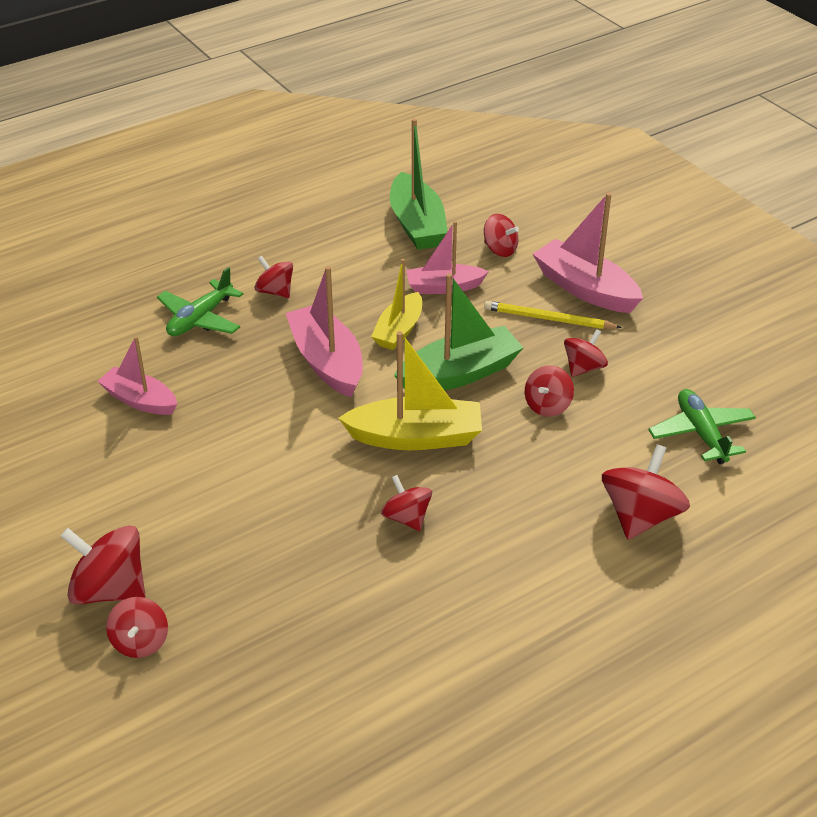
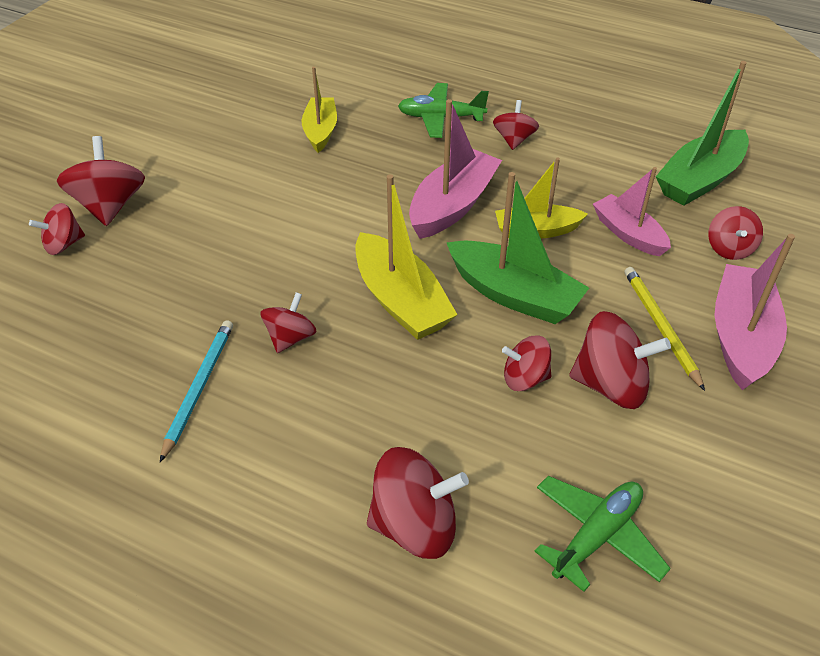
camera: 60 degrees right, 5 degrees up
pink boat [97,336,177,415] -> yellow boat [302,66,337,153]
red spinning top [564,329,608,377] -> red spinning top [570,311,671,409], size x1.63
none -> turquoise pencil [160,320,233,462]

